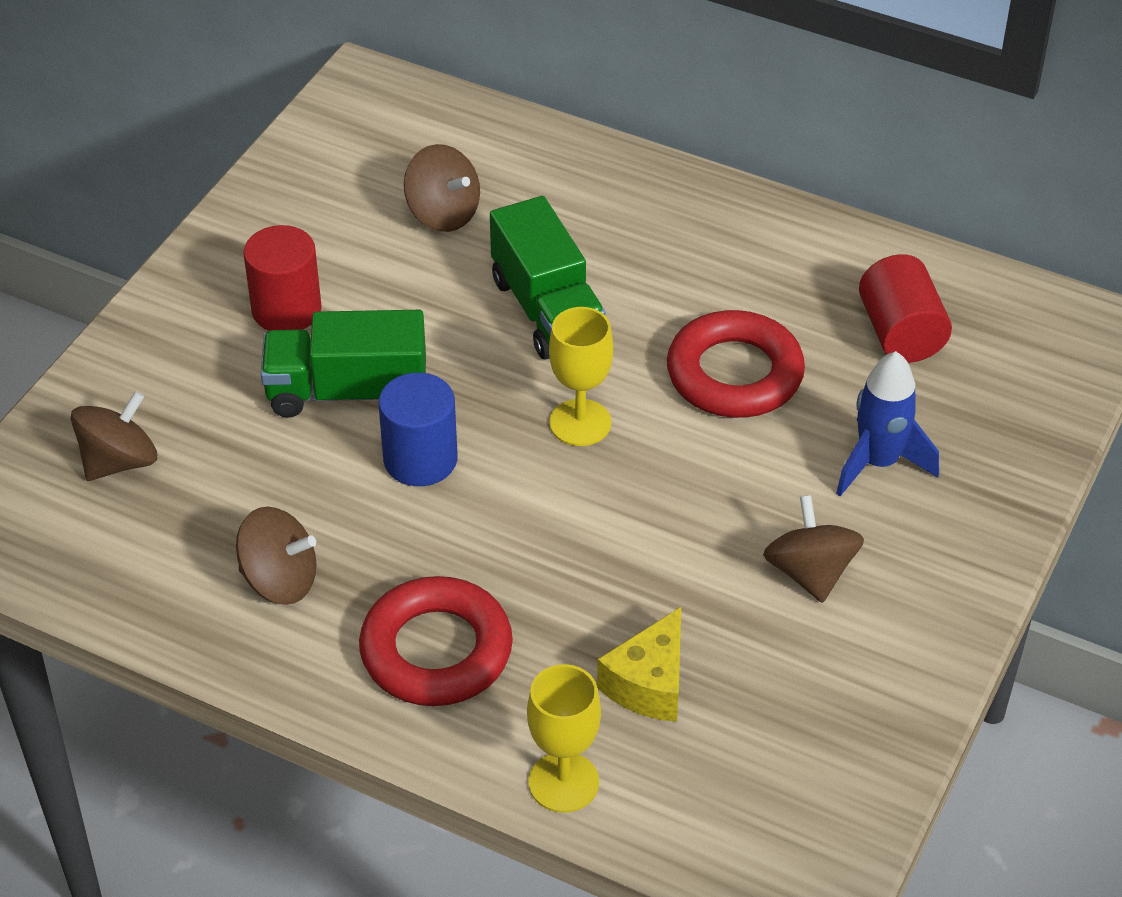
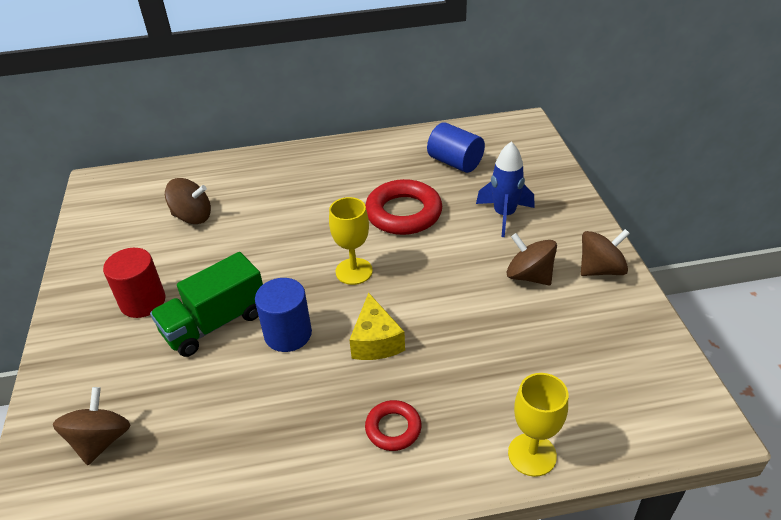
camera: 35 degrees left, 5 degrees down
brown spinning top [236,507,316,605] -> brown spinning top moved to [581,229,630,276]
red ring [359,576,513,706] -> red ring [365,400,421,451], size x0.54
green truck [490,196,605,359] -> none
yellow cheese [597,607,681,722] -> yellow cheese moved to [349,293,405,360]
red cylinder [859,254,952,363] -> blue cylinder [427,122,485,173]

